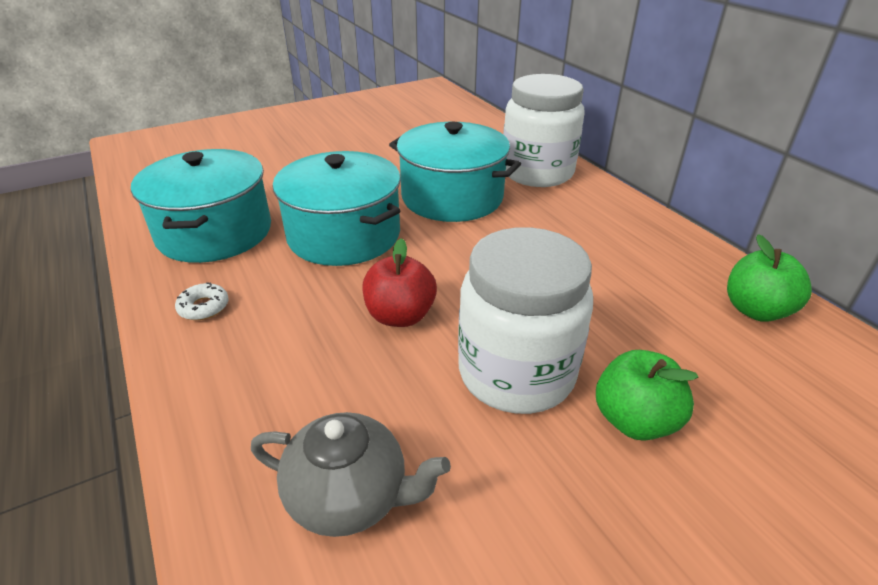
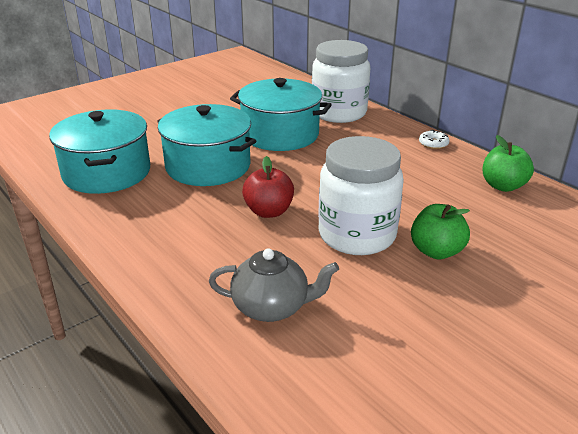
camera: 10 degrees left, 5 degrees down
white donut [175,282,229,320] -> white donut moved to [419,130,450,149]

